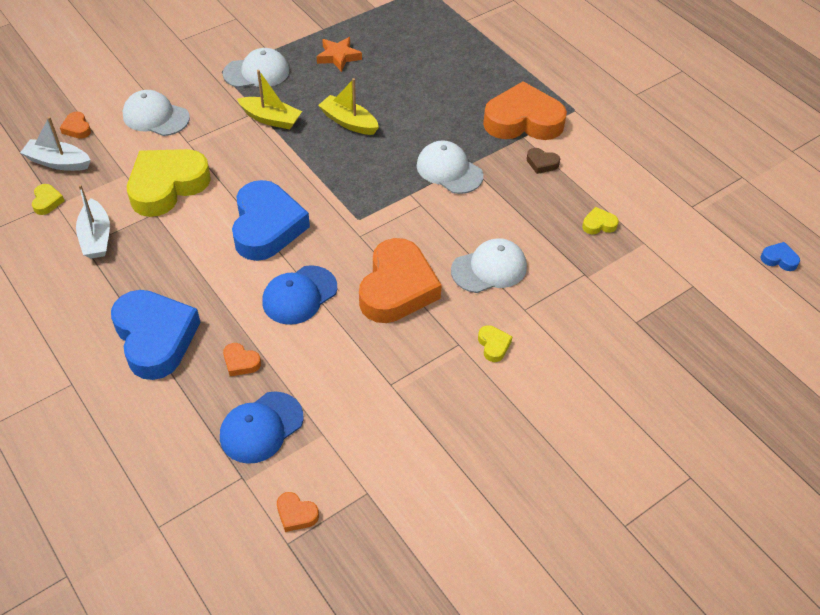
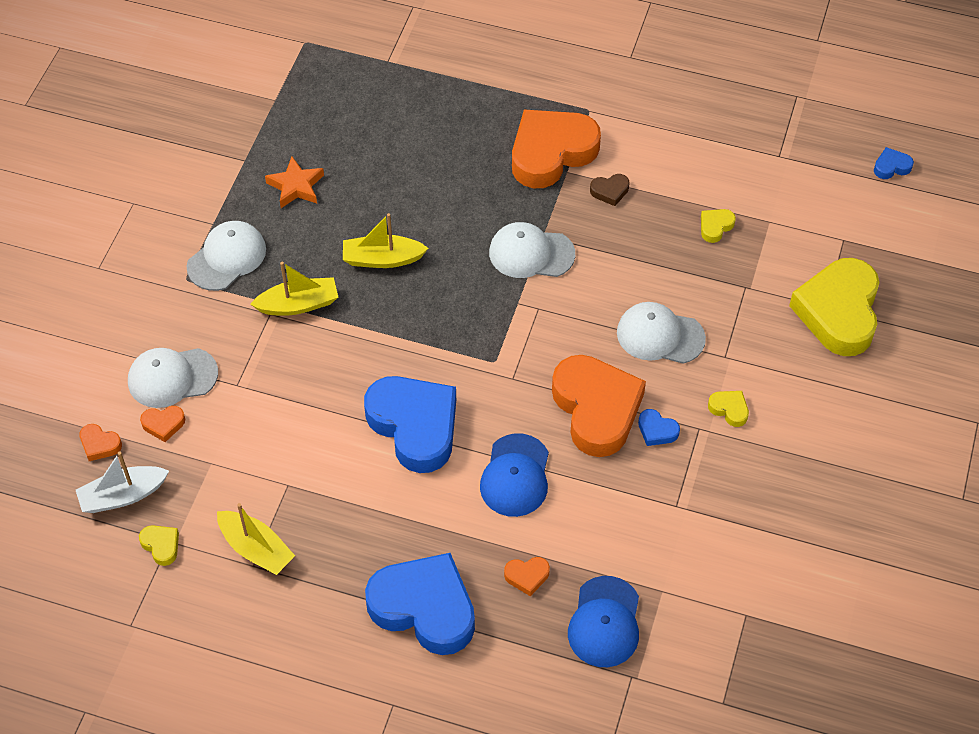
camera: 35 degrees left, 5 degrees up
white boat [76,184,110,258] -> yellow boat [217,503,295,575]
yellow heart [127,149,211,217] -> yellow heart moved to [789,258,879,356]
orange heart [277,492,319,532] -> orange heart moved to [140,406,185,442]
white cap [451,238,527,293] -> white cap turned 105 degrees counterclockwise [617,302,706,364]
none -> blue heart [638,409,680,446]

